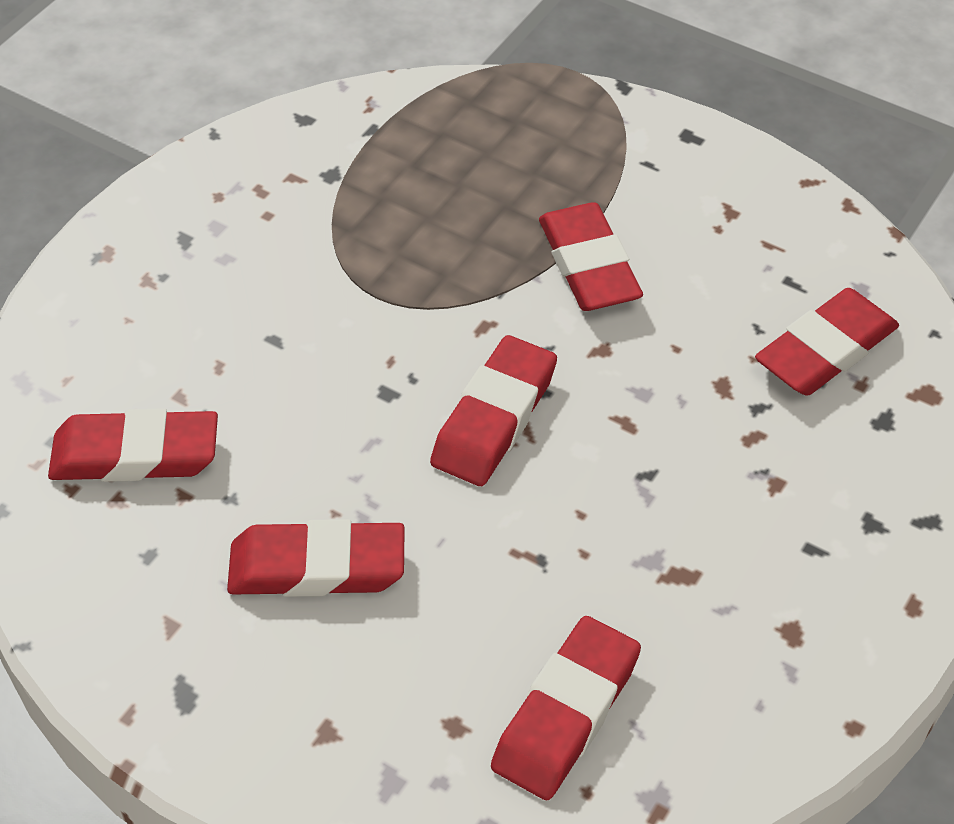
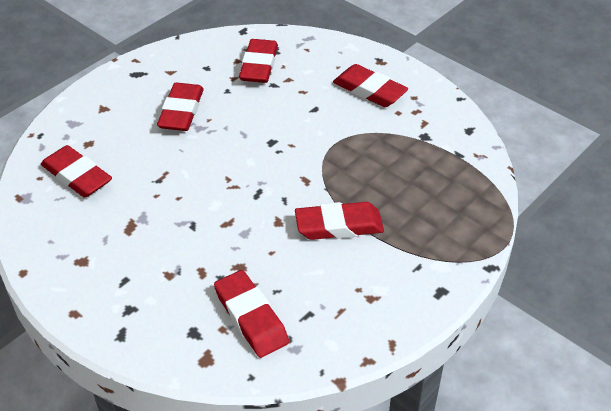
camera: 100 degrees right, 5 degrees down
red eraser [430,335,557,486] -> red eraser moved to [333,64,408,107]

